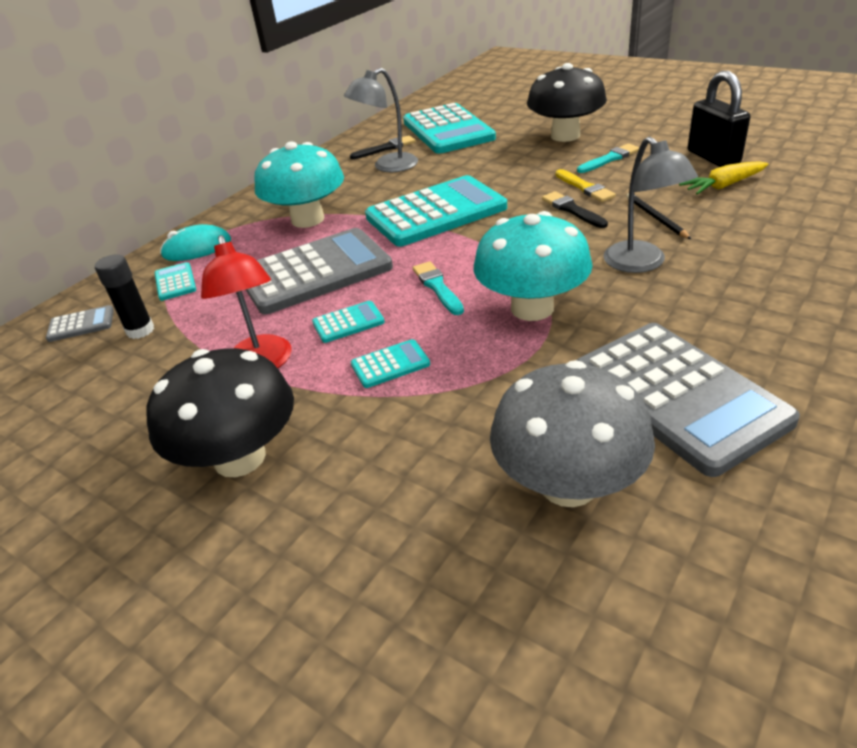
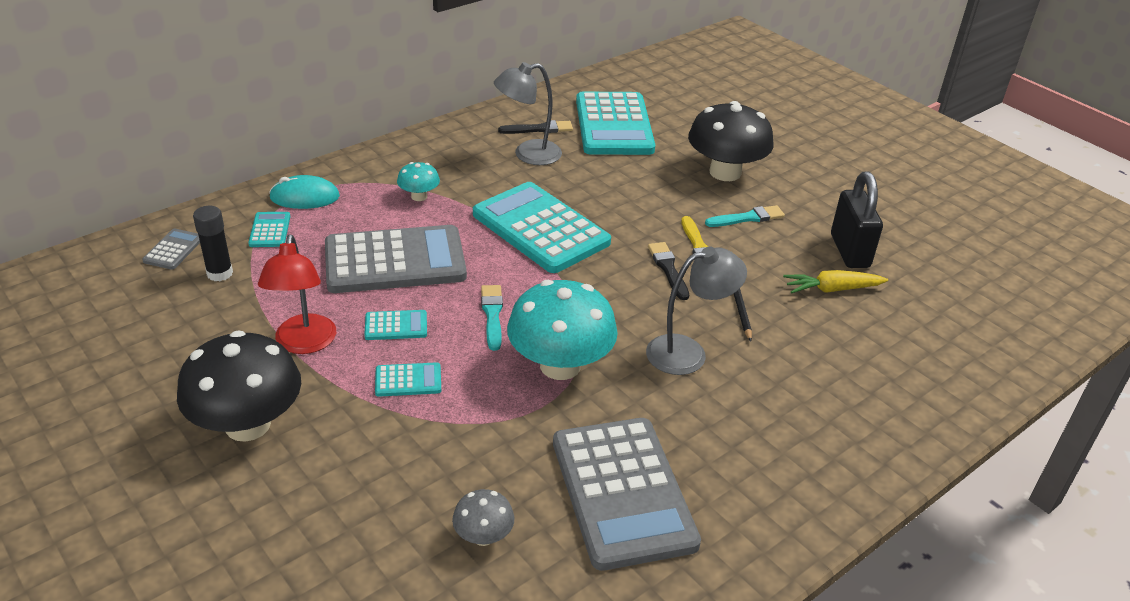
camera: 10 degrees right, 0 degrees up
grey calculator [46,305,114,342] -> grey calculator turned 75 degrees counterclockwise [142,228,200,270]
turquoise mushroom [254,141,344,228] -> turquoise mushroom [397,162,440,201], size x0.48
turquoise calculator [365,175,507,246] -> turquoise calculator turned 120 degrees counterclockwise [473,182,611,273]
grey mushroom [490,360,655,507] -> grey mushroom [452,489,514,546], size x0.48
grey lamp [603,137,698,273] -> grey lamp turned 105 degrees counterclockwise [646,247,747,375]

